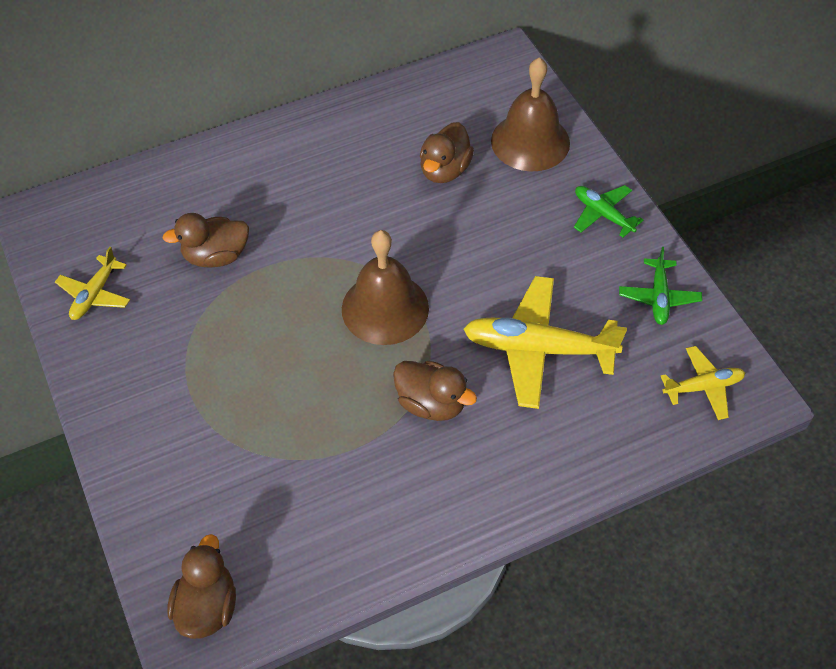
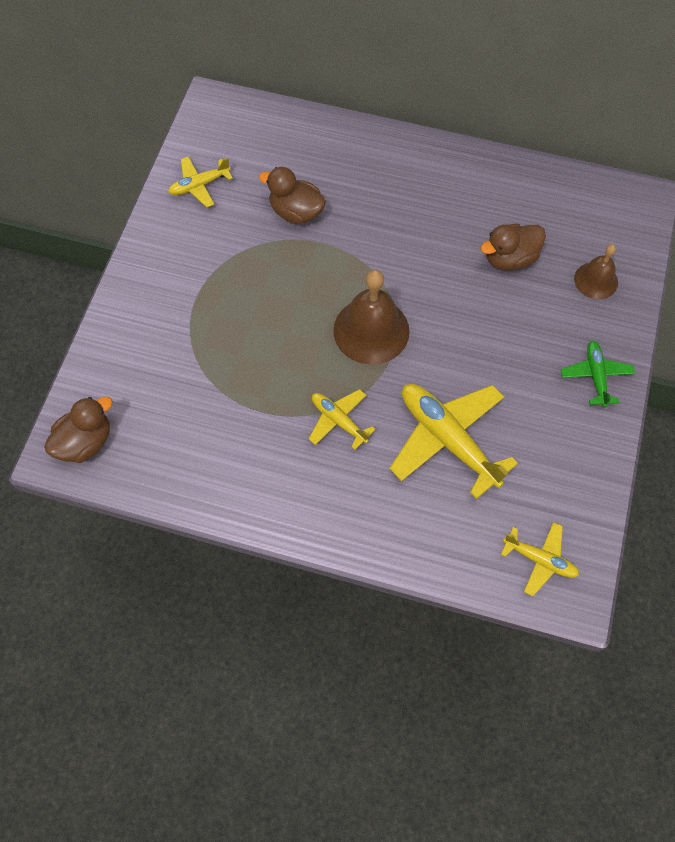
camera: 40 degrees right, 10 degrees up
brown duck [393,361,477,421] -> yellow plane [309,389,376,450]
brown bell [491,57,570,171] -> brown bell [574,244,618,299], size x0.59
green plane [619,247,702,325] -> none

